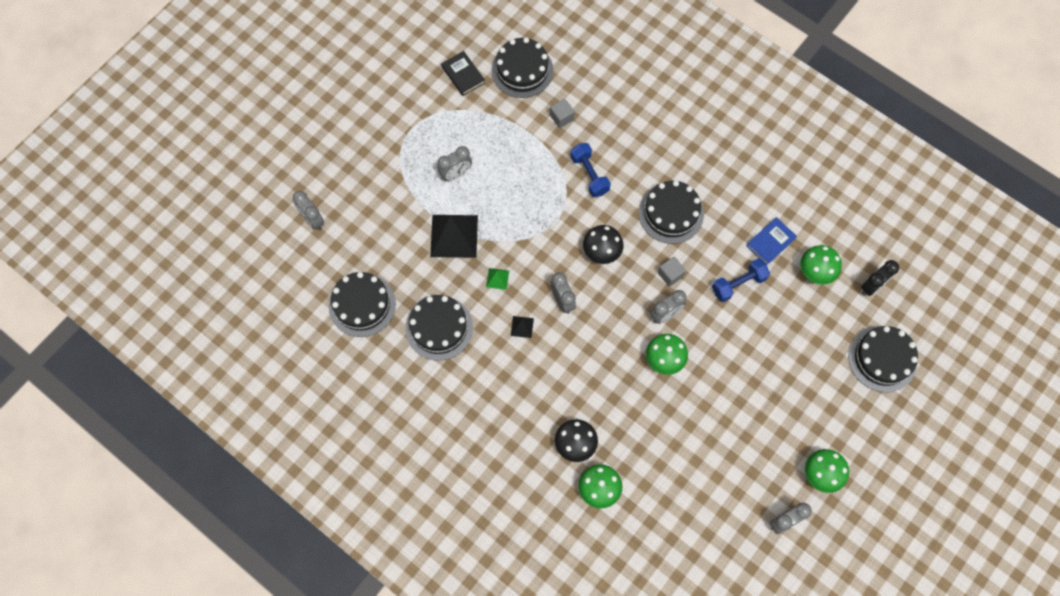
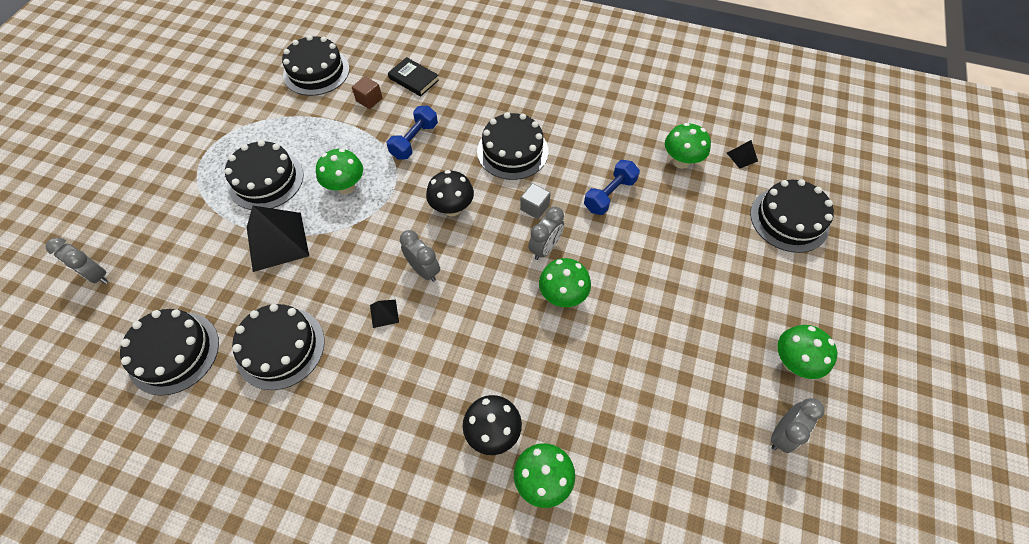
camera: 20 degrees left, 10 degrees down
grey clock [437,146,472,181] -> black cake [225,140,304,210]
black book [441,51,485,96] -> black book moved to [388,57,439,97]
green pyramid [486,268,509,290] -> none
grey cube [550,99,575,128] -> brown cube [352,76,382,109]
blue dumbbell [570,143,611,197] -> blue dumbbell turned 75 degrees clockwise [387,105,438,159]
blue book [746,217,797,265] -> none
black clock [861,260,899,296] -> black pyramid [727,140,758,169]
none -> green mushroom [316,149,363,194]

